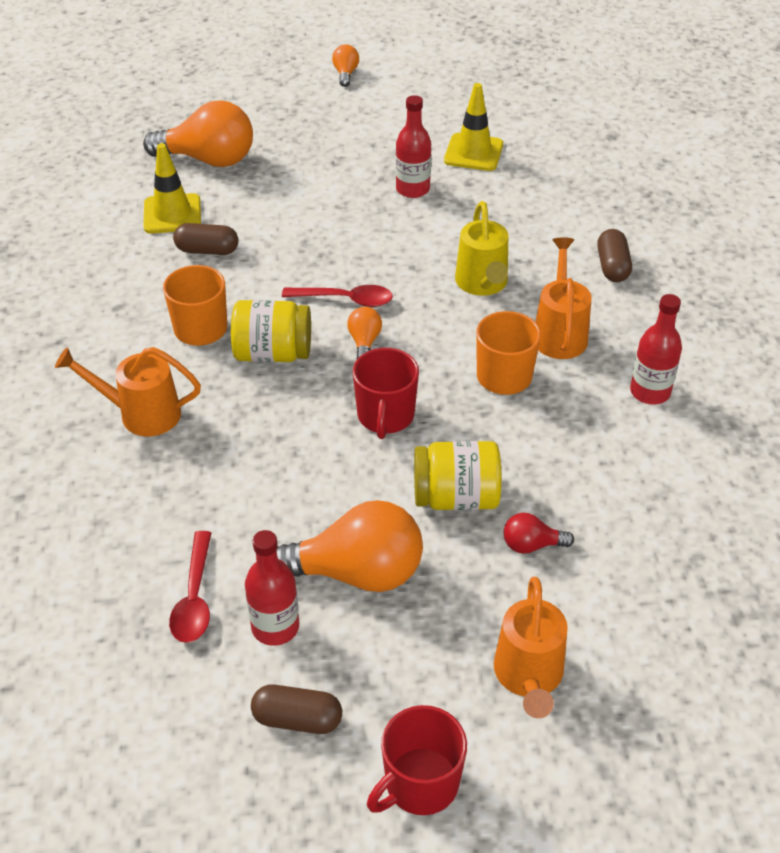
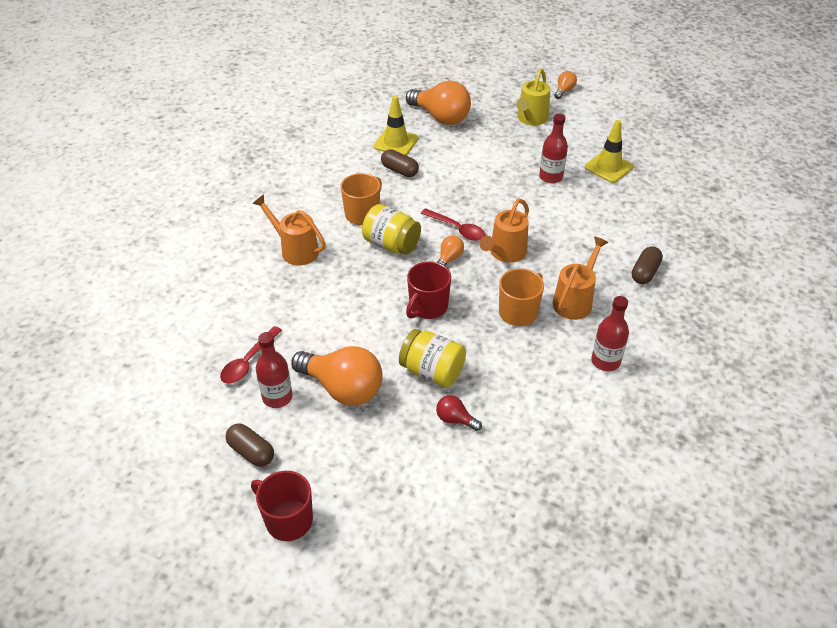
camera: 30 degrees right, 0 degrees up
red mug [367,705,467,815] -> red mug turned 45 degrees clockwise [251,471,313,541]
yellow watering can [455,201,508,296] -> yellow watering can moved to [516,68,550,125]
orange watering can [494,577,568,718] -> orange watering can moved to [479,199,529,263]

